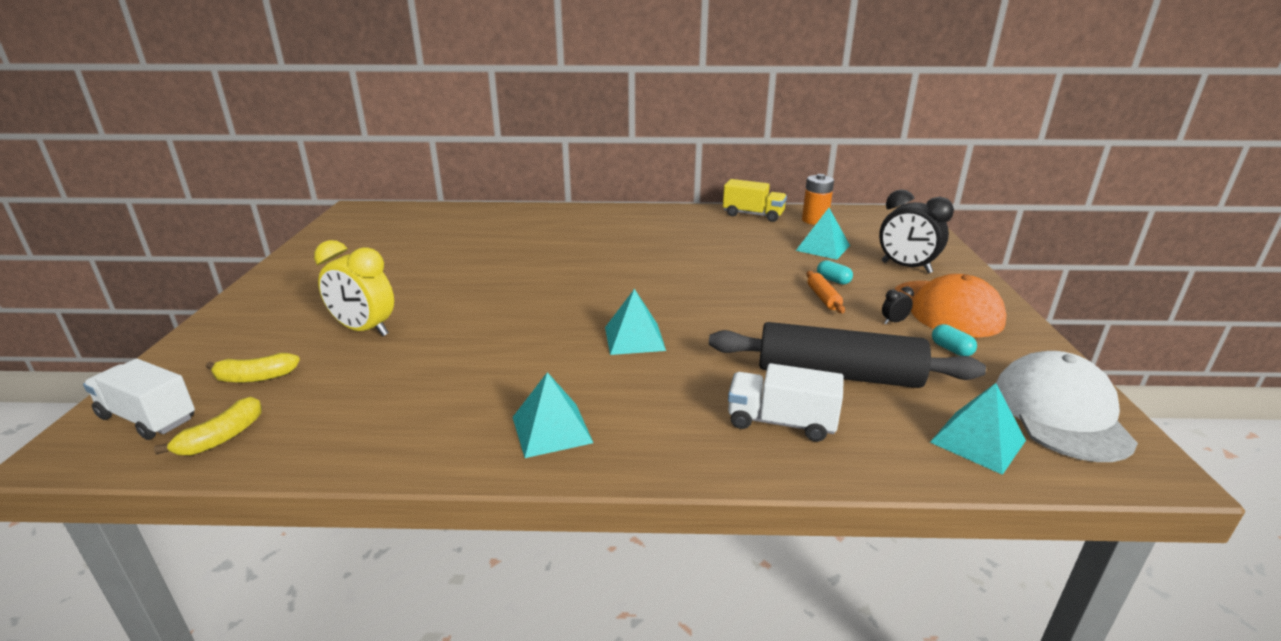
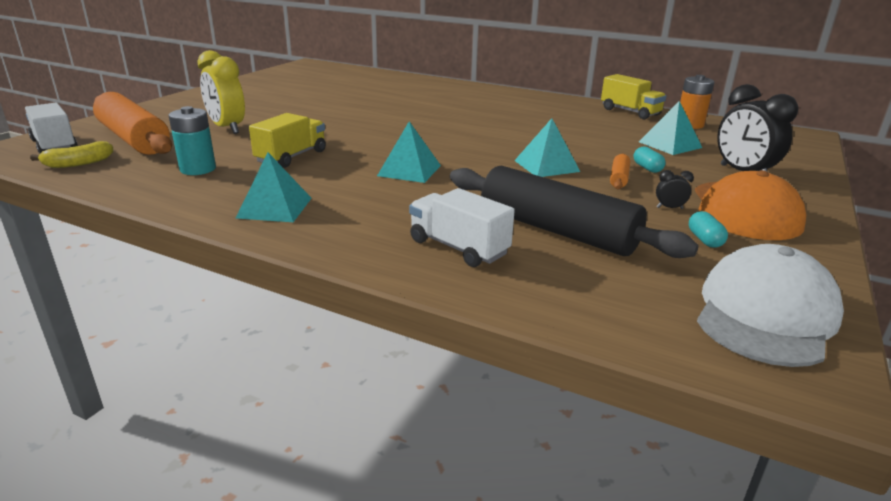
camera: 25 degrees right, 0 degrees up
yellow banana [206,353,300,383] -> orange rolling pin [93,92,172,155]
turquoise pyramid [930,383,1026,475] -> turquoise pyramid moved to [514,118,580,177]
none -> turquoise battery [169,106,216,175]
none -> yellow truck [249,113,326,168]

